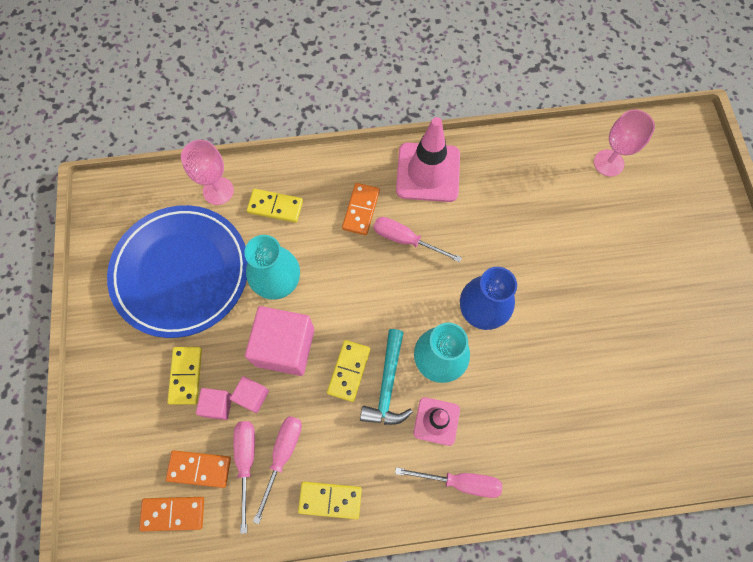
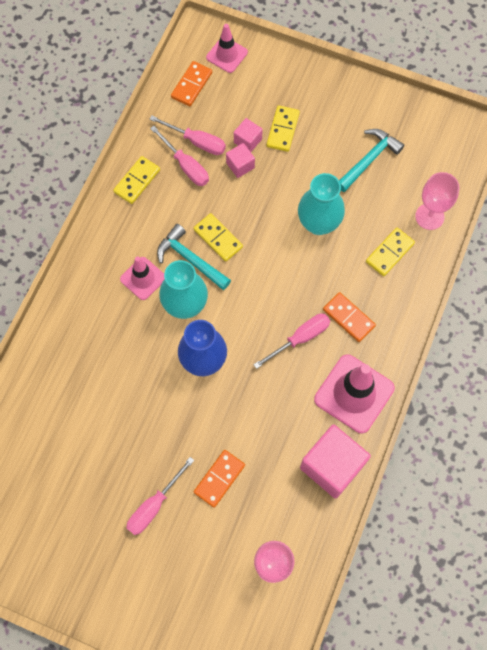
camera: 120 degrees right, 0 degrees up
blue plate [107,205,248,338] -> turquoise hammer [339,129,404,192]
orange domino [166,450,231,488] -> orange domino moved to [194,450,245,508]
yellow domino [167,347,202,405] -> yellow domino turned 75 degrees clockwise [266,105,300,152]
pink cube [245,306,315,376] -> pink cube moved to [300,424,371,499]
pink screwdriver [395,467,502,498] -> pink screwdriver moved to [126,457,194,535]
none -> pink traffic cone [206,24,248,73]

